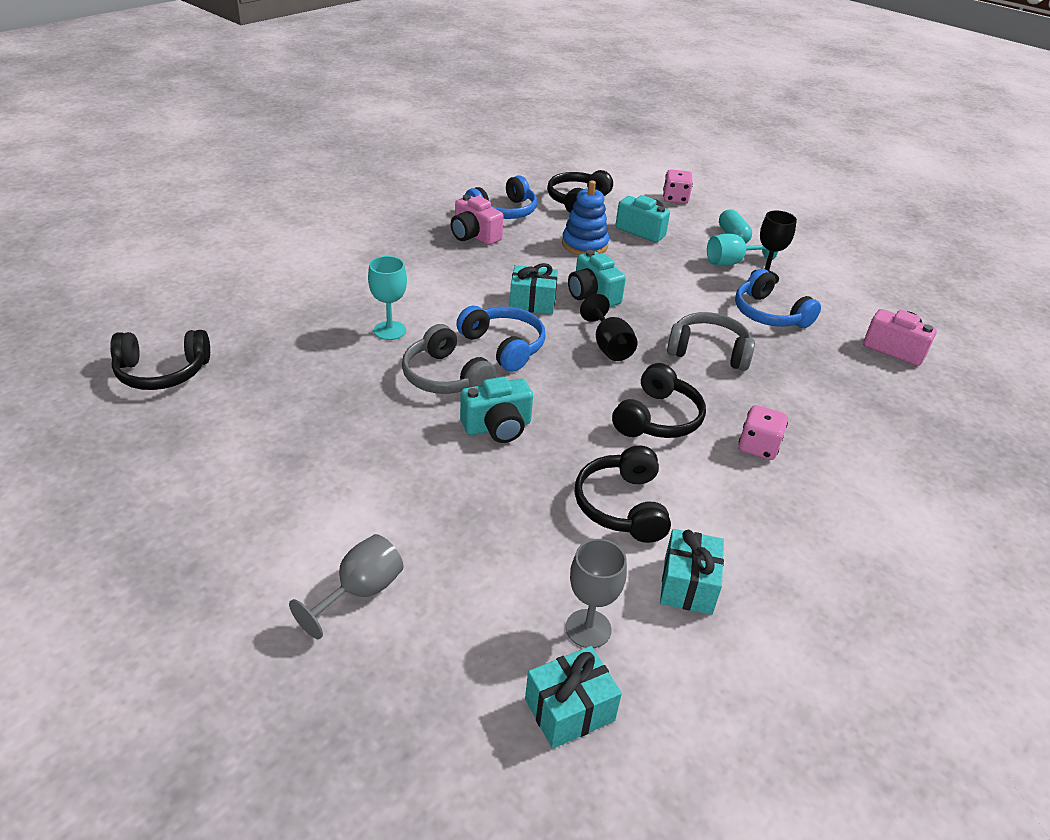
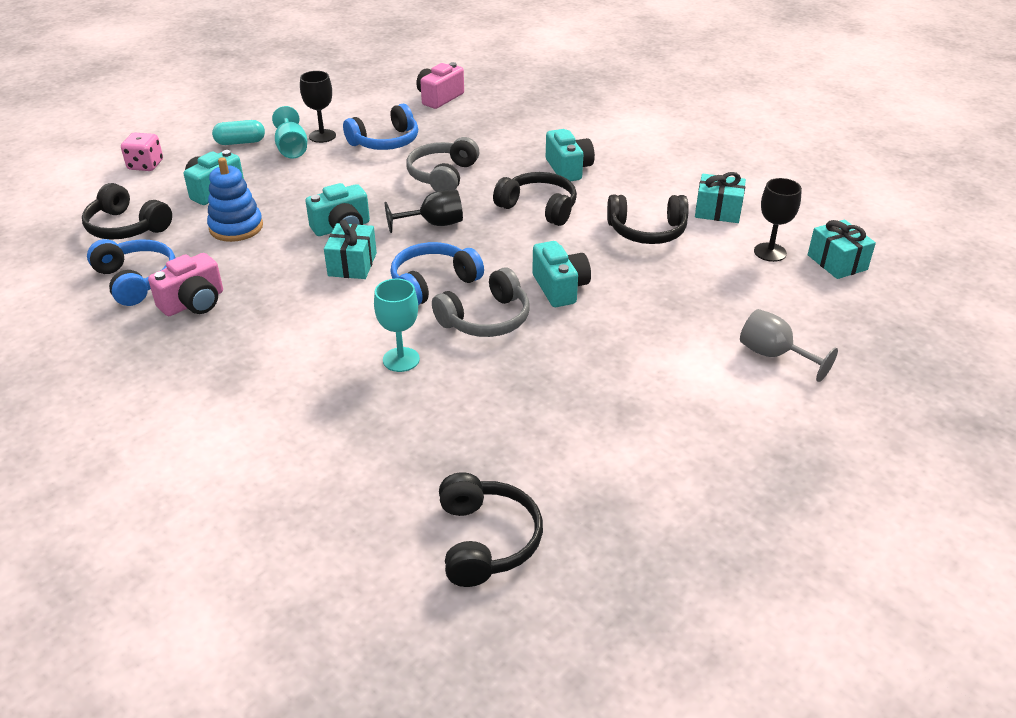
camera: 85 degrees left, 0 degrees up
grey goblet [566,539,627,648] -> black goblet [754,178,802,262]
pink dice [739,405,788,460] -> turquoise camera [546,129,595,181]

